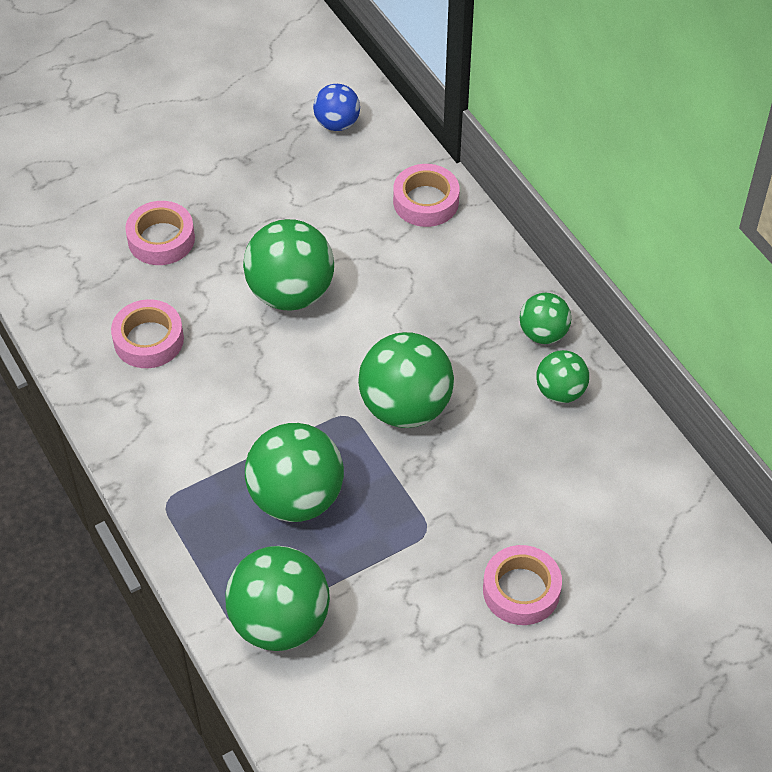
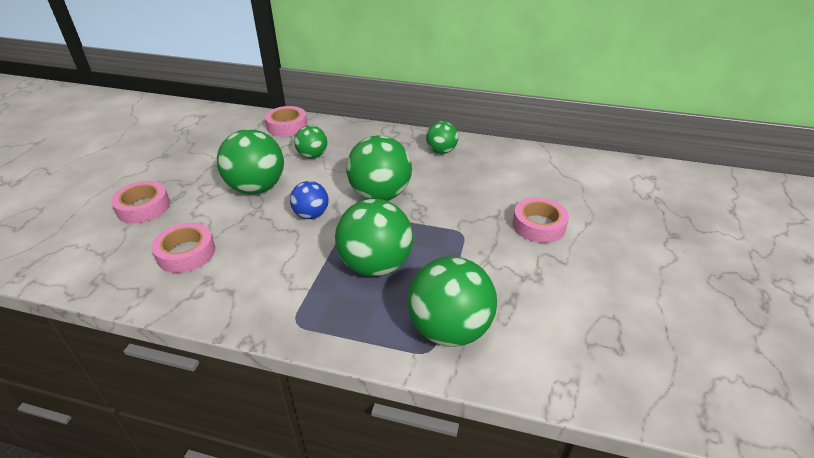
camera: 45 degrees left, 15 degrees down
blue ball [313,84,360,131] -> blue ball moved to [290,181,329,219]
green ball [520,293,571,344] -> green ball moved to [294,126,327,159]

